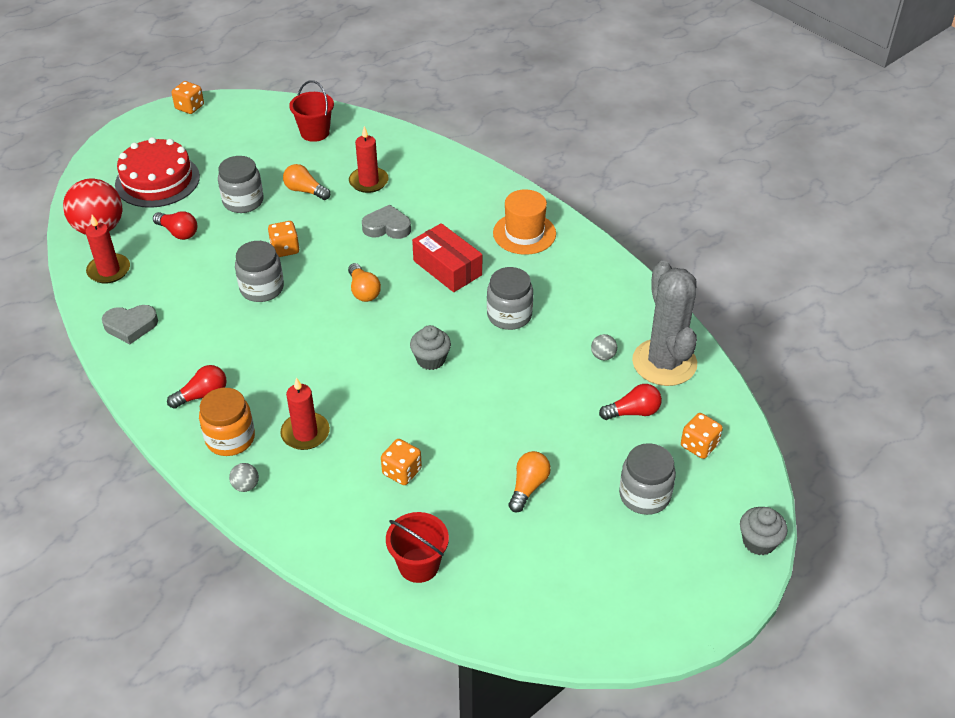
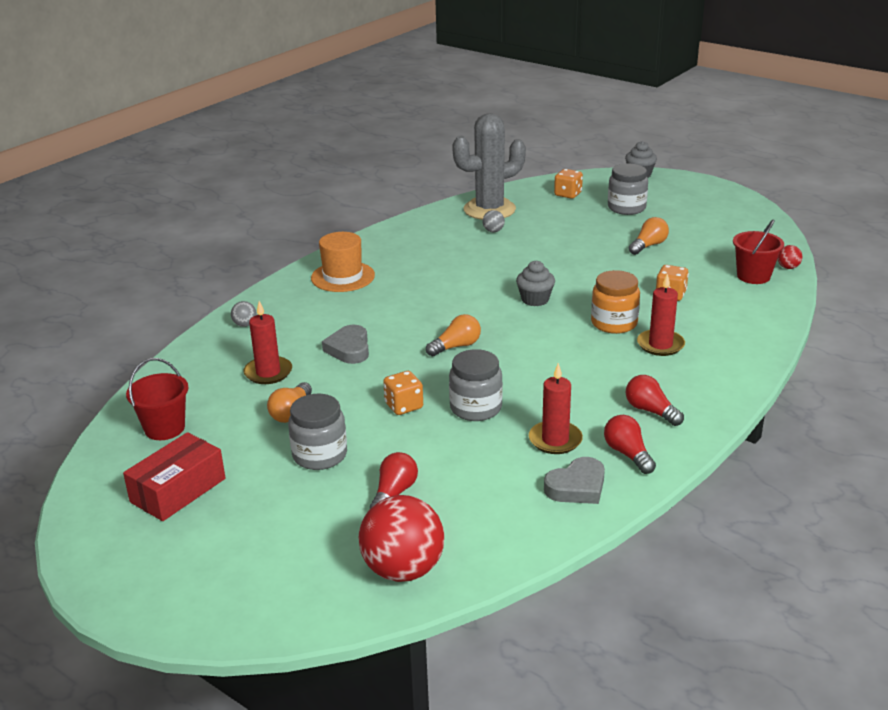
camera: 100 degrees left, 15 degrees down
red candle [86,215,130,284] -> red candle moved to [529,363,583,454]
grey heart [102,305,158,344] -> grey heart turned 75 degrees clockwise [544,457,605,504]
red cake [115,137,200,208] -> none
orange dice [171,81,204,114] -> none
orange jar [199,388,255,456] -> orange jar moved to [591,270,640,334]
grey ball [229,463,259,492] -> grey ball moved to [231,301,257,327]
red box [412,223,482,292] -> red box moved to [123,432,225,521]
grey jar [487,267,533,330] -> none
orange light bulb [508,451,551,513] -> orange light bulb turned 120 degrees clockwise [629,217,669,255]
red light bulb [599,384,662,420] -> red light bulb moved to [604,415,656,474]
none -> red ball [778,245,802,269]

